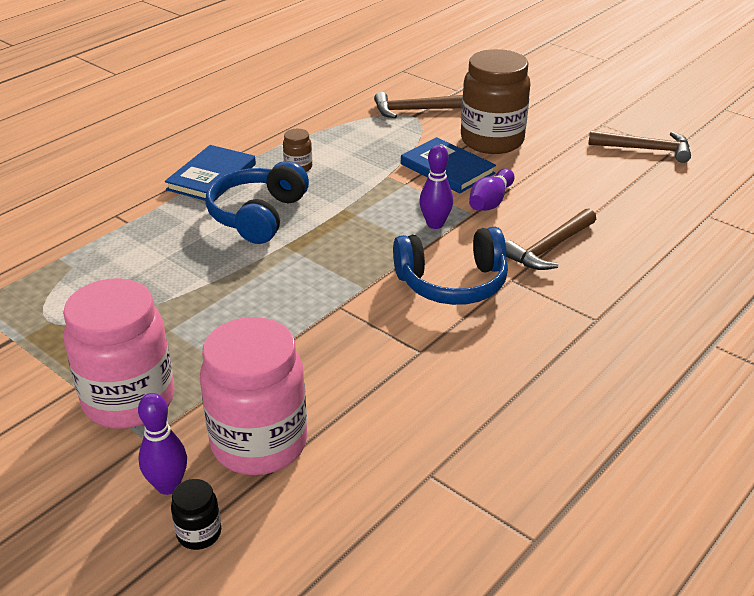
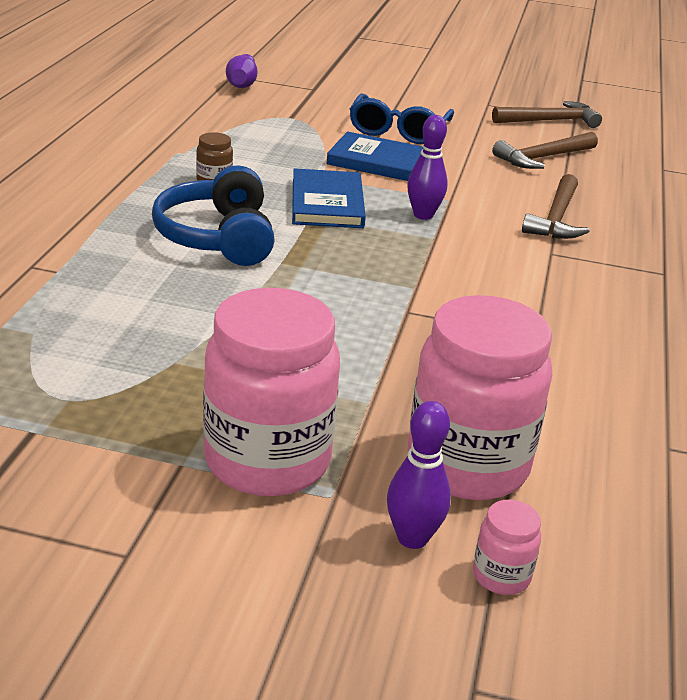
camera: 30 degrees left, 5 degrees down
blue book [165,145,256,202] -> blue book moved to [292,168,366,228]
black jar [171,479,221,550] -> pink jar [473,500,541,595]
brown hammer [374,92,463,118] -> brown hammer moved to [492,132,598,169]
blue headphones [393,227,508,305] -> none
brown jar [461,49,531,154] -> blue glasses [350,93,454,144]
purple bowling pin [469,168,515,211] -> purple bowling pin moved to [226,54,257,88]

